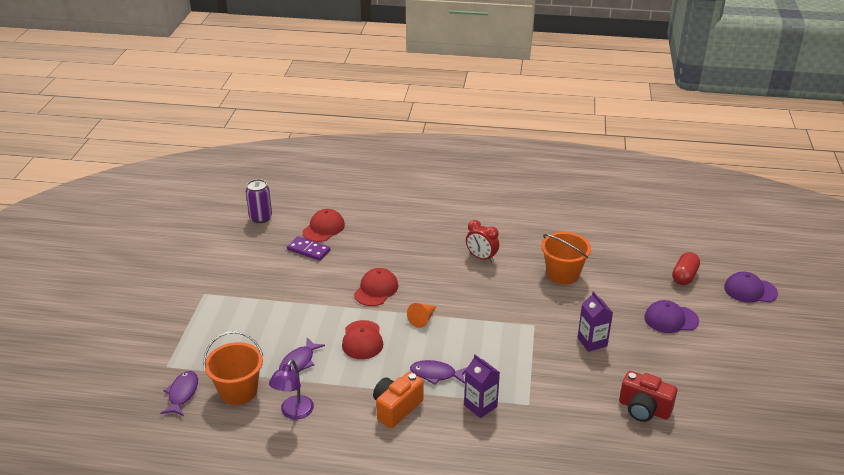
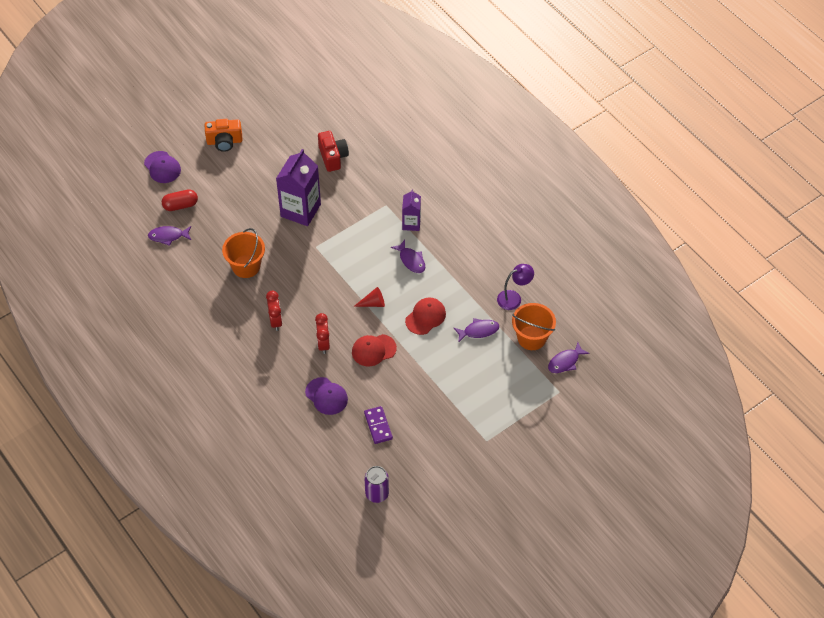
camera: 135 degrees left, 20 degrees up
red cap [303,209,345,242] -> none
orange camera [373,372,424,428] -> orange camera moved to [205,119,242,152]
orange cone [407,303,436,328] -> red cone [354,287,385,307]
purple carton [578,291,613,352] -> purple carton [276,149,321,226], size x1.79
purple cap [644,300,699,333] -> purple cap moved to [305,377,348,415]
none -> purple fish [148,226,191,246]
none -> red clock [315,313,330,354]

